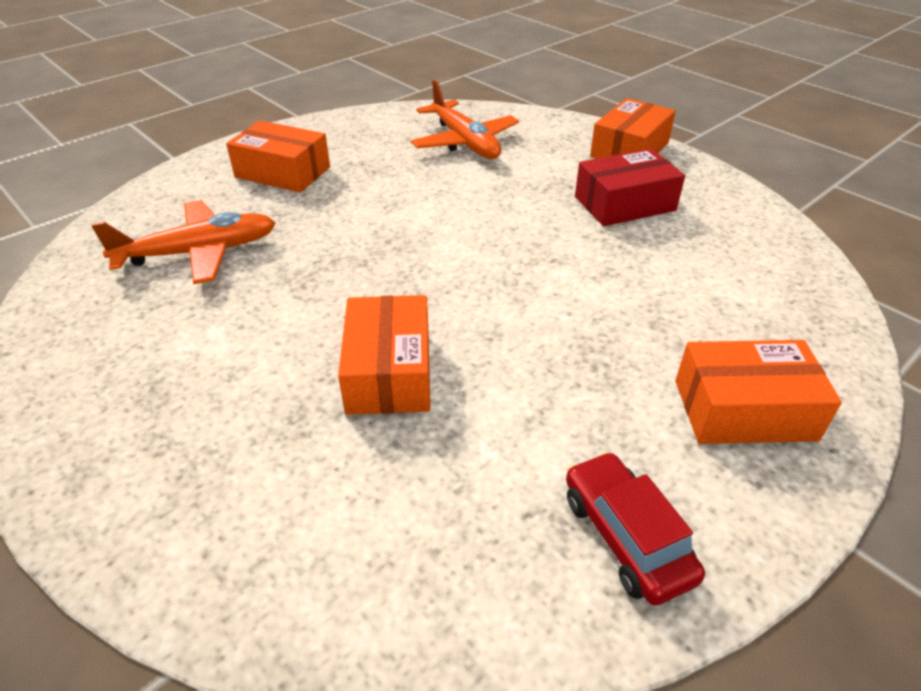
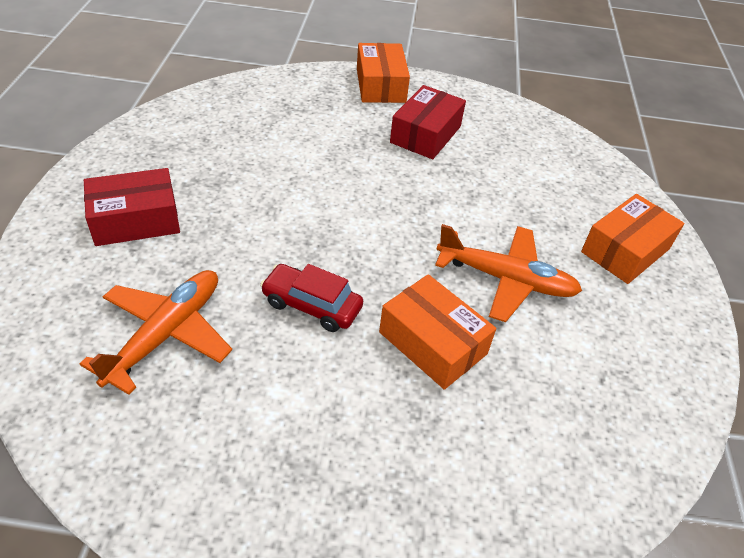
camera: 45 degrees left, 5 degrees up
orange box [226,120,330,192] -> red box [84,168,180,246]
orange plane [411,80,519,159] -> orange plane moved to [435,224,582,322]
red car [566,451,705,606] -> red car moved to [260,264,363,332]

